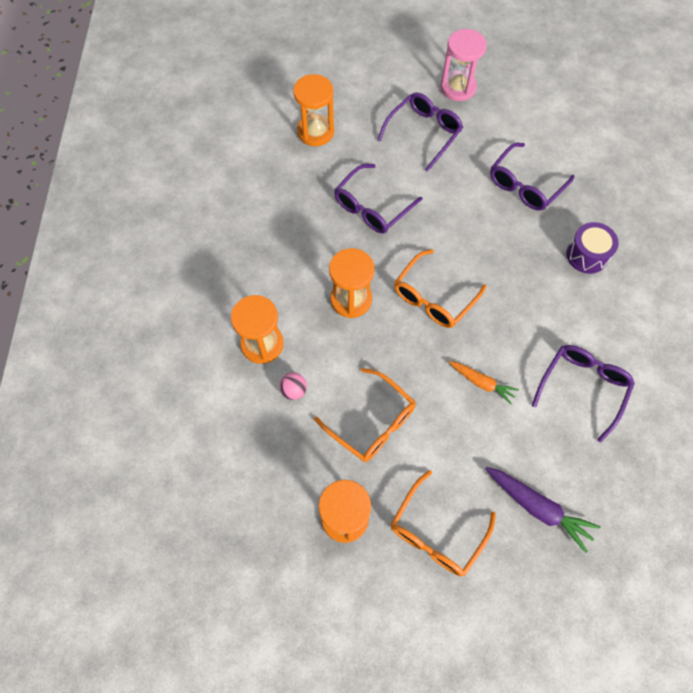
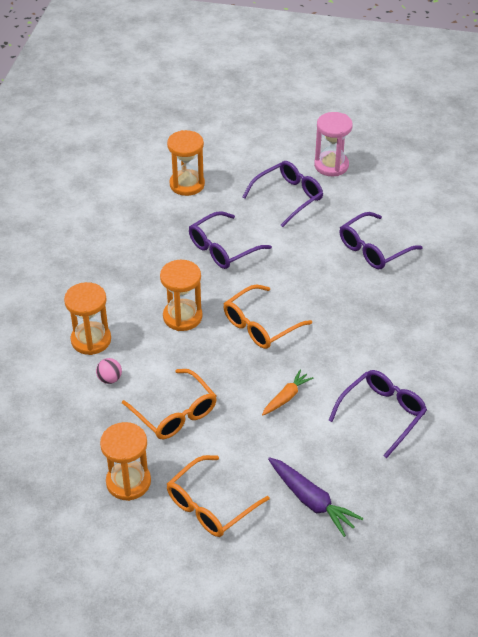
camera: 10 degrees right, 20 degrees down
orange carrot [449,361,519,405] -> orange carrot turned 90 degrees counterclockwise [262,370,313,415]
purple drum [566,222,619,274] -> none

